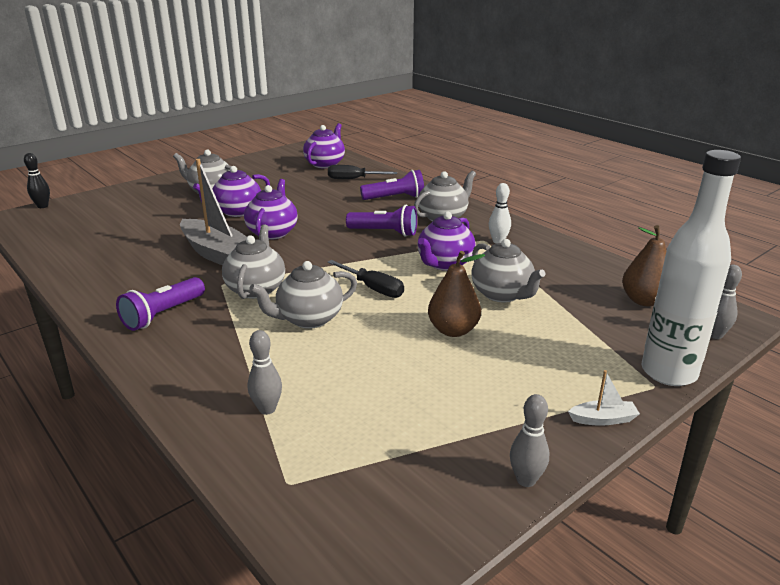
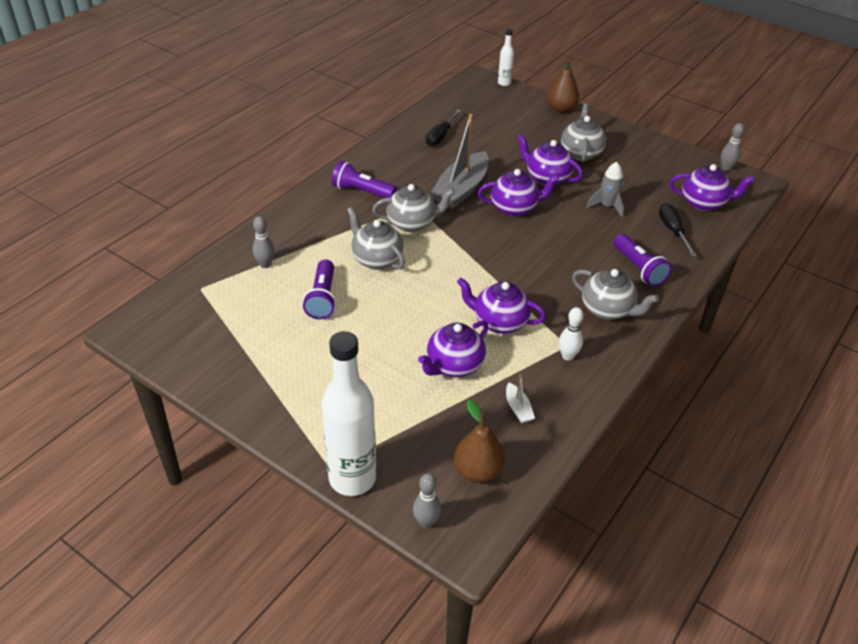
camera: 75 degrees right, 15 degrees up
black bowling pin [24,153,50,208] -> white bottle [498,29,514,86]
black screwdriver [328,260,404,298] -> black screwdriver moved to [426,110,461,147]
purple flashlight [346,205,417,237] -> purple flashlight moved to [303,259,336,319]
brown pear [428,251,485,337] -> brown pear moved to [547,60,579,113]
grey teapot [471,239,545,302] -> purple teapot [418,320,489,377]
grey bowling pin [510,394,549,487] -> grey bowling pin moved to [721,123,745,171]
white boat [568,370,640,426] -> white boat moved to [506,374,535,423]
none -> grey rocket [587,162,624,217]

